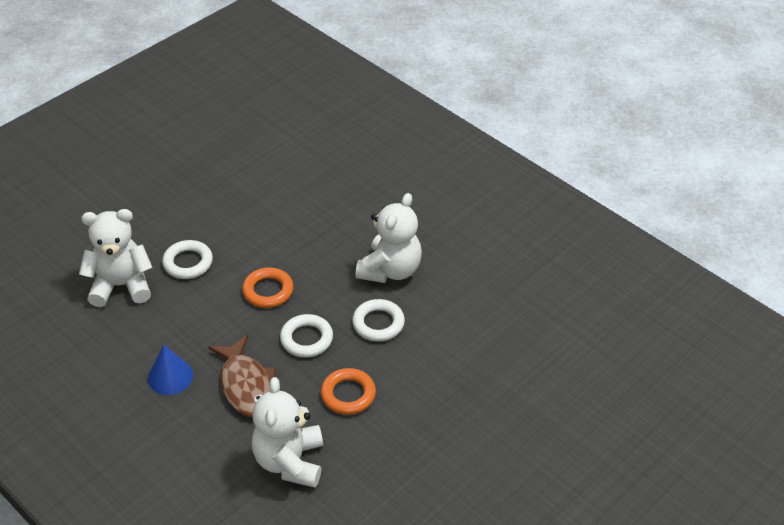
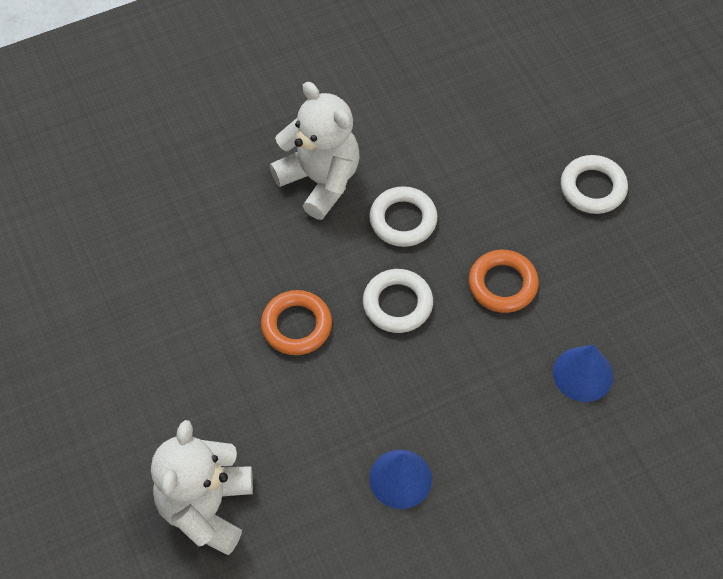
camera: 70 degrees left, 15 degrees up
white ring [162,240,213,279] -> white ring moved to [561,155,628,214]
brown fish [208,335,276,417] -> none
white teddy bear [252,377,323,488] -> blue cone [553,345,613,402]

